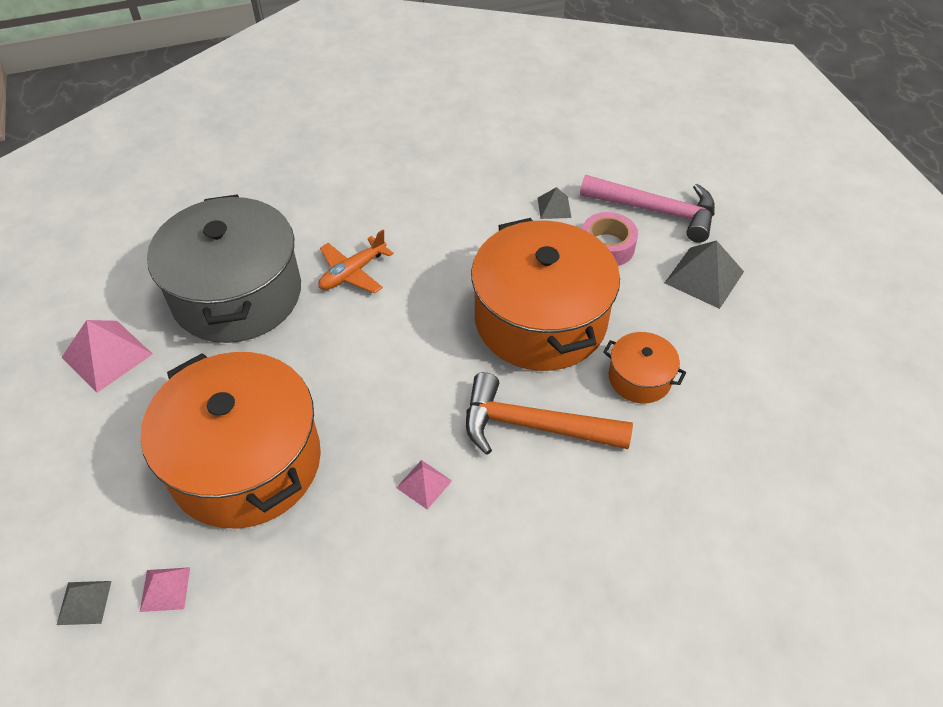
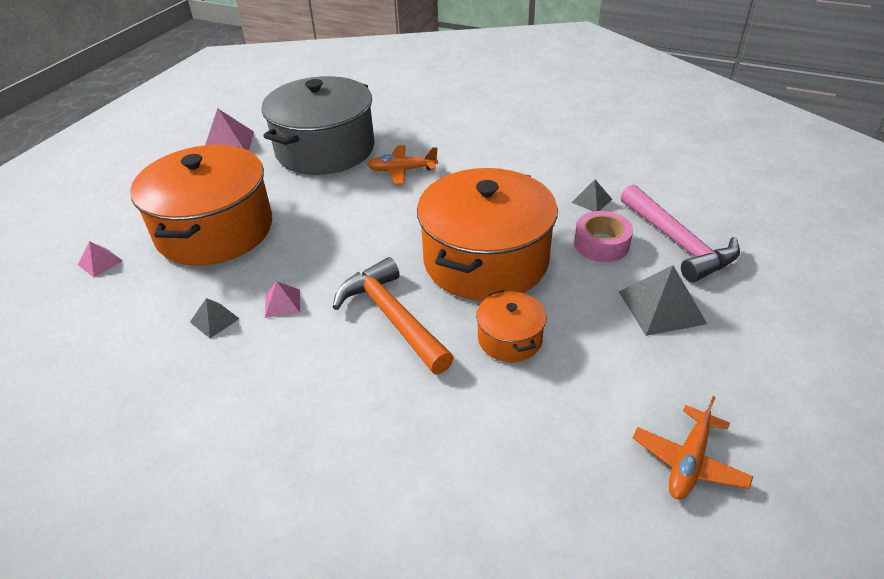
camera: 45 degrees right, 10 degrees down
grey pyramid [57,581,111,625] -> grey pyramid moved to [190,298,240,338]
none -> orange plane [632,396,753,499]

